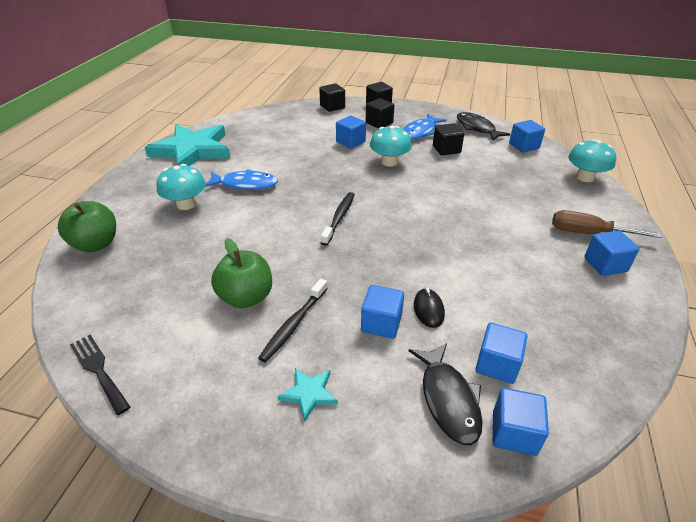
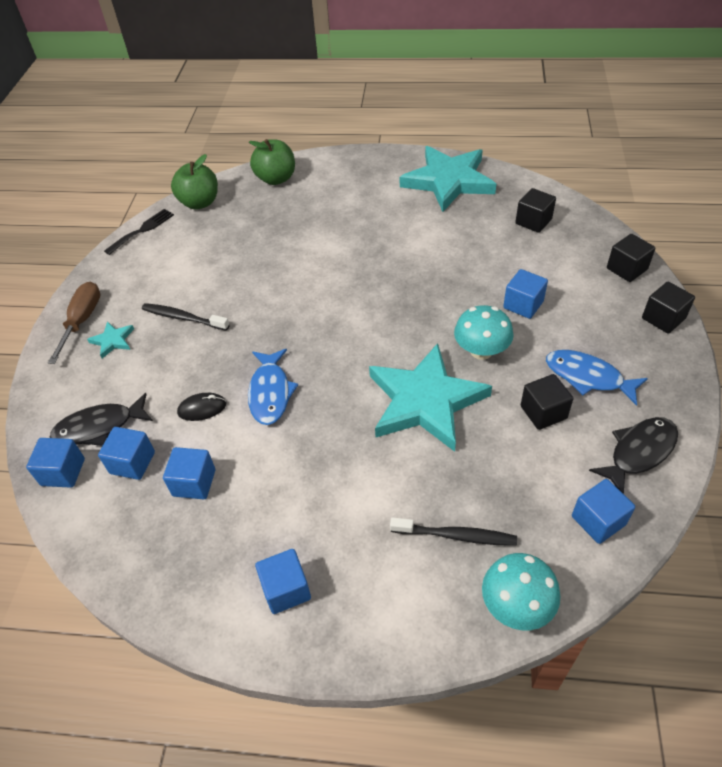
camera: 85 degrees right, 10 degrees up
turquoise mushroom [156,164,206,210] -> none
blue fish [205,169,278,190] -> blue fish moved to [248,349,298,425]
green apple [211,238,272,309] -> green apple moved to [171,154,218,210]
black toothbrush [321,192,355,246] -> black toothbrush moved to [390,517,517,546]
blue cube [361,285,404,339] -> blue cube moved to [163,447,215,499]
black cube [366,98,394,129] -> black cube moved to [516,188,556,233]
brown screwdriver [552,210,662,238] -> brown screwdriver moved to [48,282,100,364]
none -> turquoise star [369,343,492,452]

